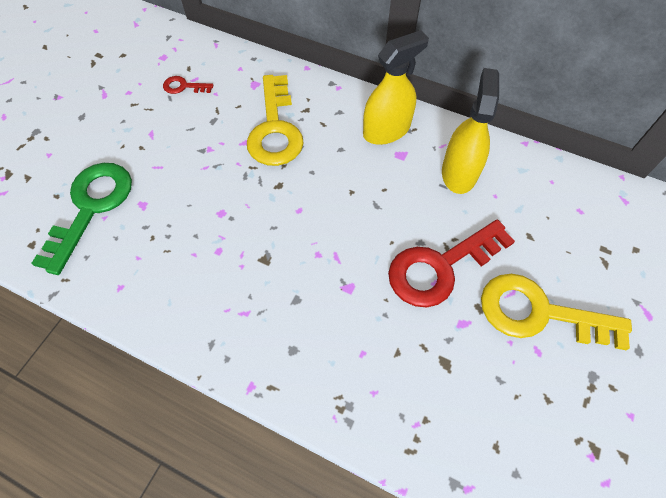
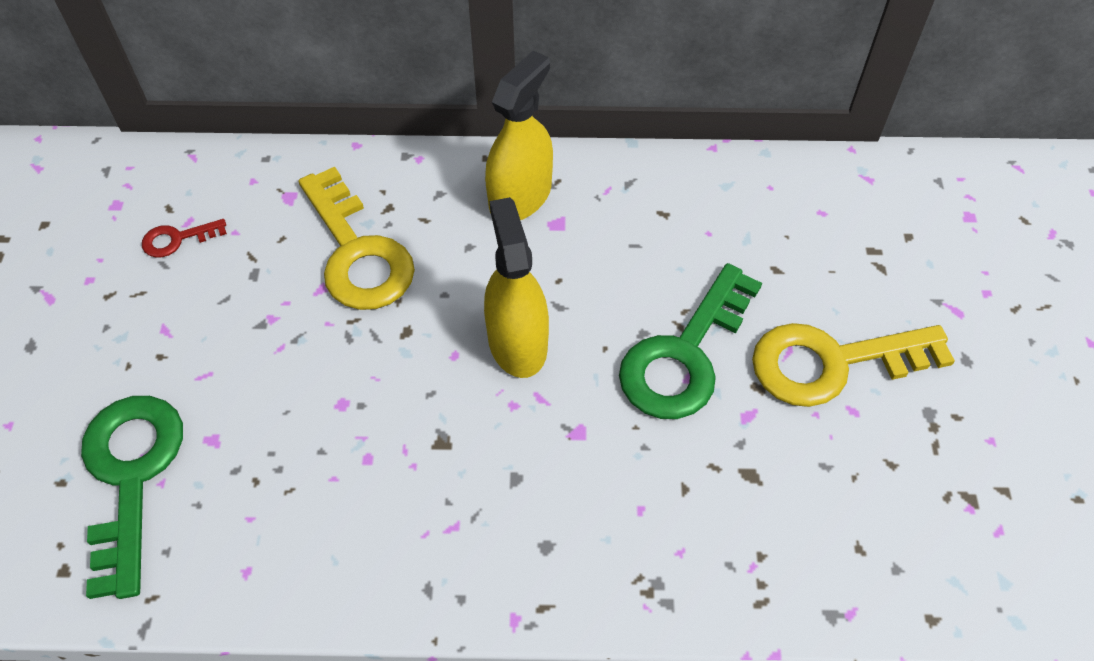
camera: 25 degrees left, 5 degrees down
red key [388,219,515,307] -> green key [619,263,762,419]
yellow spray bottle [442,68,499,194] -> yellow spray bottle moved to [484,197,549,378]

